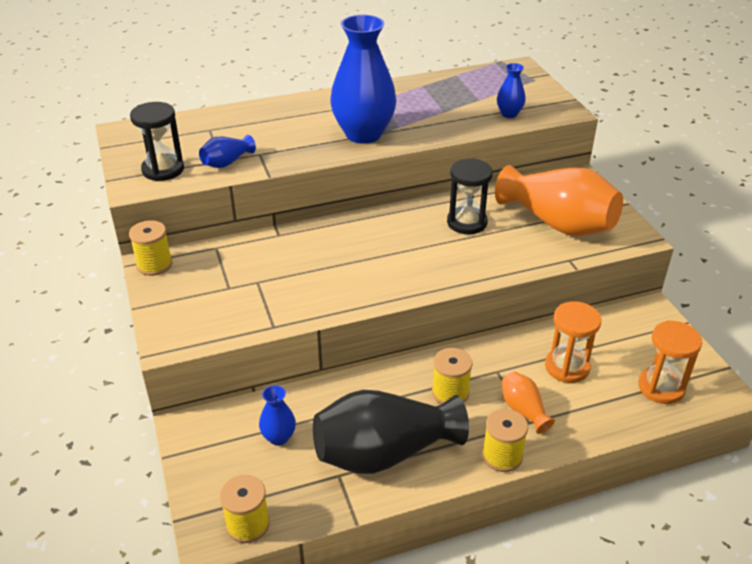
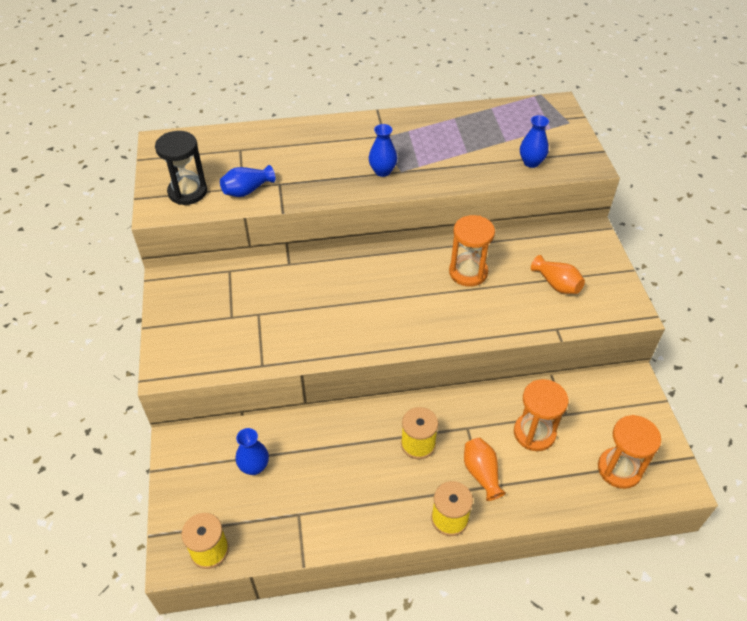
camera: 10 degrees right, 10 degrees up
yellow spool [129,220,172,276] -> none
black vase [313,390,469,474] -> none
blue vase [330,15,396,144] -> blue vase [369,124,397,177], size x0.46
black hourglass [447,158,493,234] -> orange hourglass [449,215,495,287]
orange vase [495,165,623,236] -> orange vase [531,255,585,294], size x0.46

